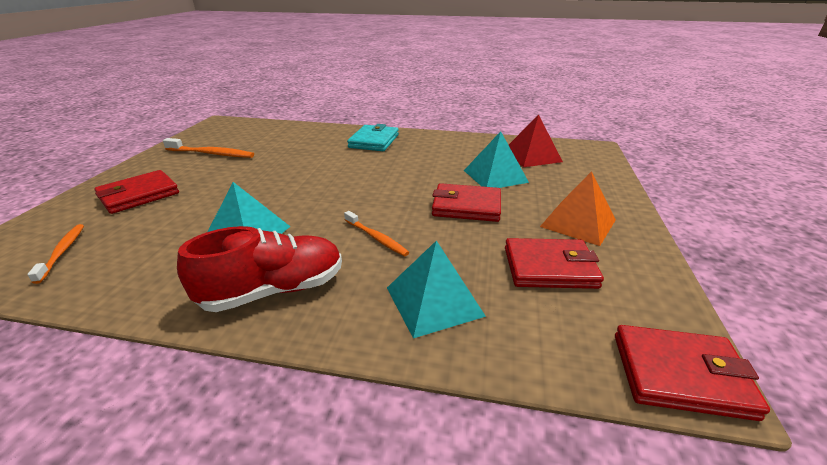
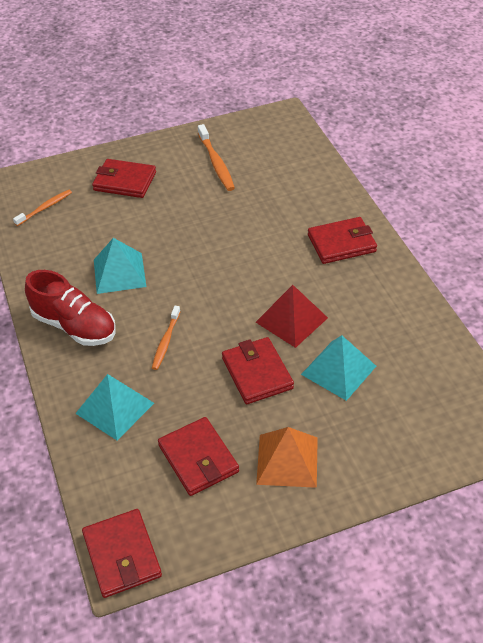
camera: 60 degrees right, 15 degrees up
turquoise wallet [347,124,399,151] -> red wallet [308,217,377,264]
red pyramid [509,115,563,167] -> red pyramid moved to [256,285,328,348]

